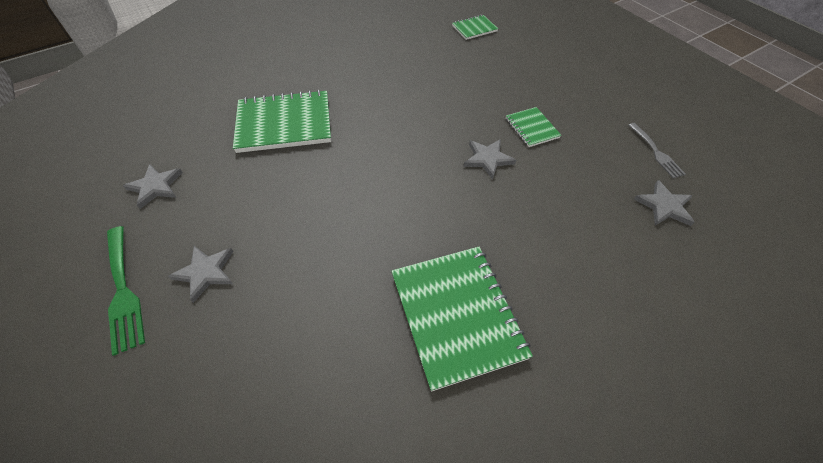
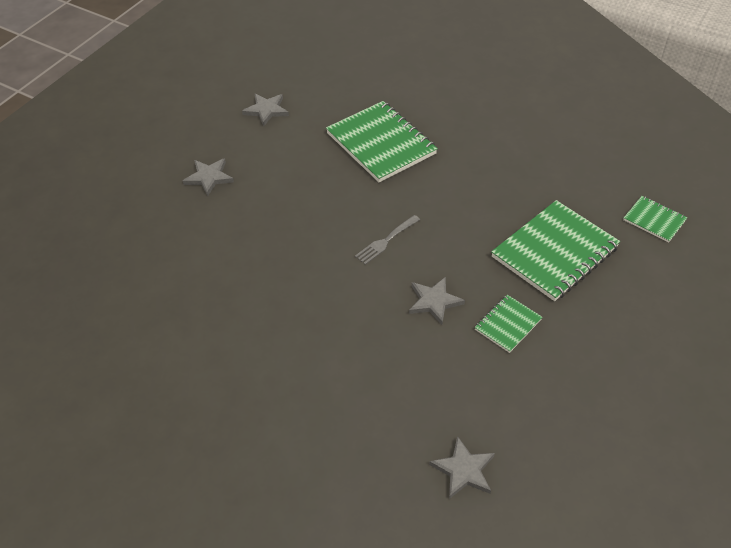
camera: 65 degrees right, 5 degrees down
green fork [107,226,145,356] -> none
green notebook [391,247,533,391] -> green notebook moved to [491,200,620,301]
grey fork [628,123,686,178] -> grey fork moved to [355,215,420,265]

